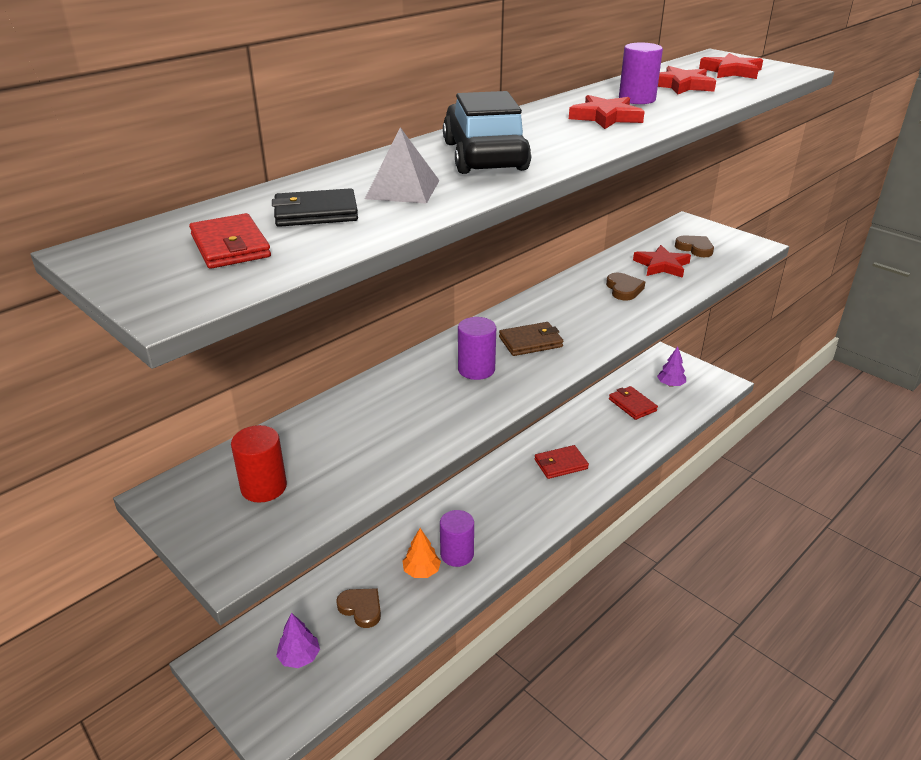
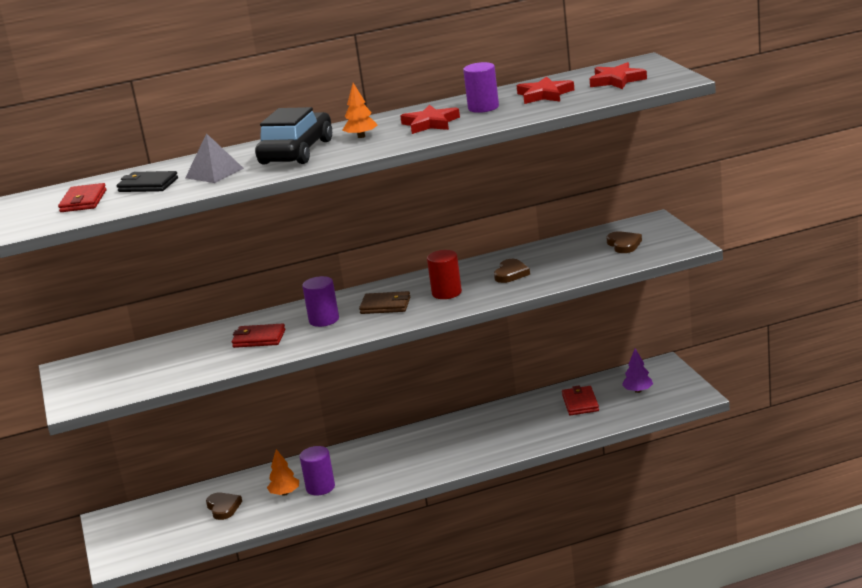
camera: 30 degrees right, 10 degrees down
red cylinder [231,425,287,503] -> red cylinder moved to [427,250,462,299]
purple tree [276,613,320,668] -> none
red wallet [534,445,589,479] -> red wallet moved to [232,324,285,348]
red star [633,245,691,278] -> none
none -> orange tree [343,83,378,138]

